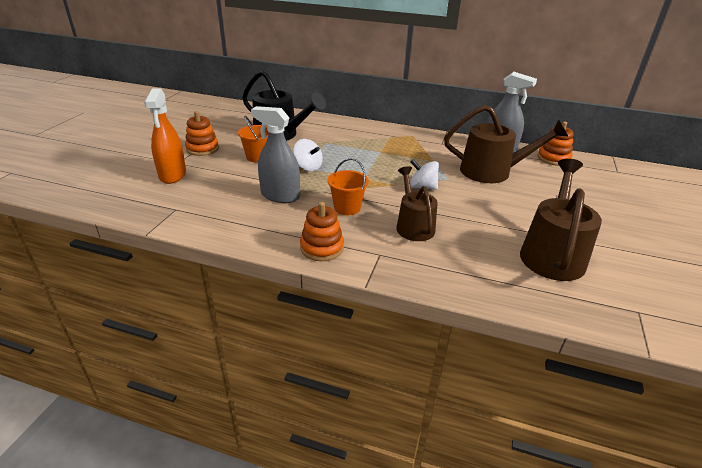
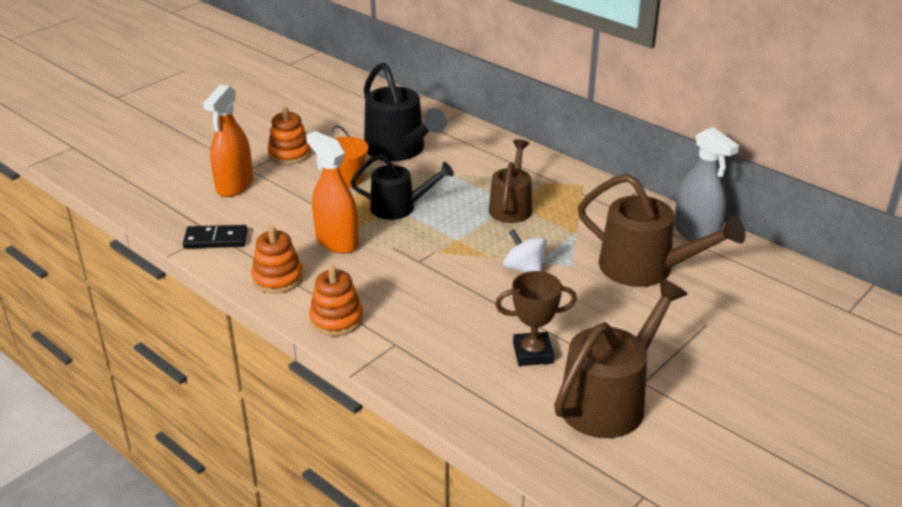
camera: 25 degrees right, 0 degrees up
grey spray bottle [251,106,300,203] -> orange spray bottle [306,131,359,253]
white spinning top [293,139,323,171] -> black watering can [351,154,454,220]
orange bucket [328,158,369,215] -> none
brown watering can [396,166,438,241] -> brown watering can moved to [489,139,532,223]
orange stacking toy [538,122,574,166] -> orange stacking toy moved to [251,226,303,294]
none -> black domino [183,225,248,248]
none -> brown trophy [495,271,577,366]

